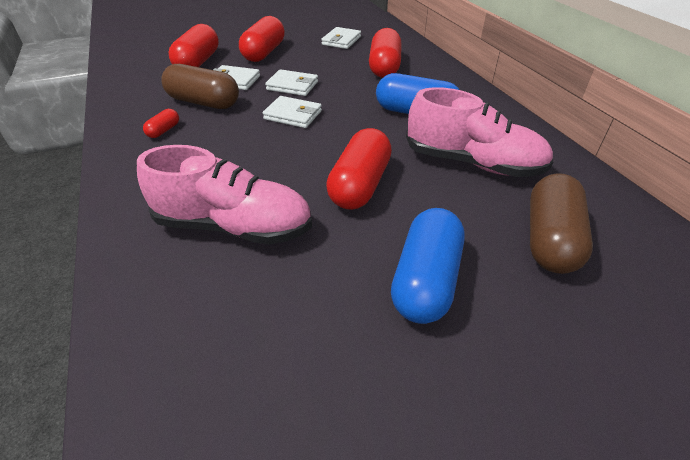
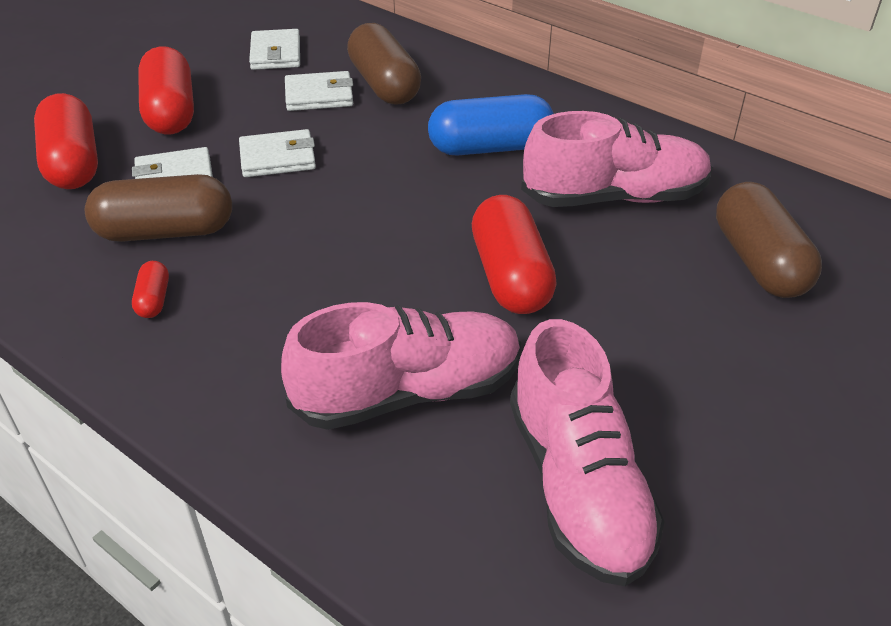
camera: 30 degrees left, 0 degrees up
white wallet [263,96,322,128] -> white wallet moved to [285,71,353,111]
red capsule [369,28,402,78] -> brown capsule [347,23,421,104]
blue capsule [391,208,465,324] -> none
none -> pink shoe [510,319,665,586]

